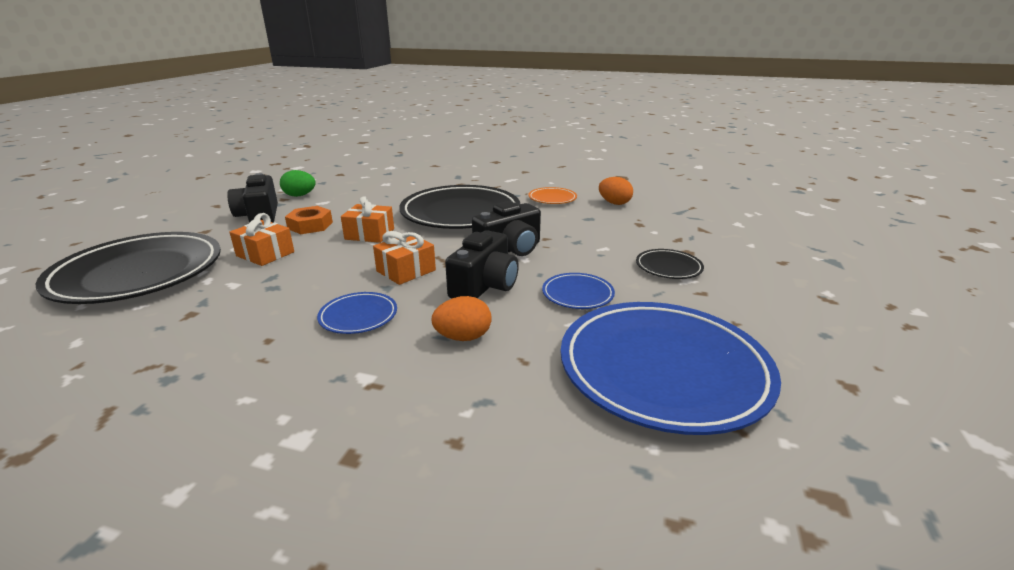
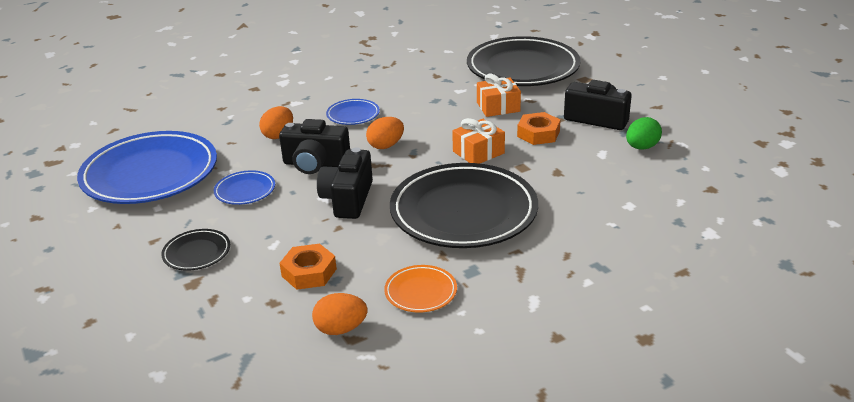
camera: 135 degrees right, 5 degrees up
orange gift [373,231,436,285] -> orange egg [366,117,404,149]
black camera [445,230,519,299] -> black camera turned 60 degrees counterclockwise [279,119,350,174]
none -> orange nut [279,244,337,290]

